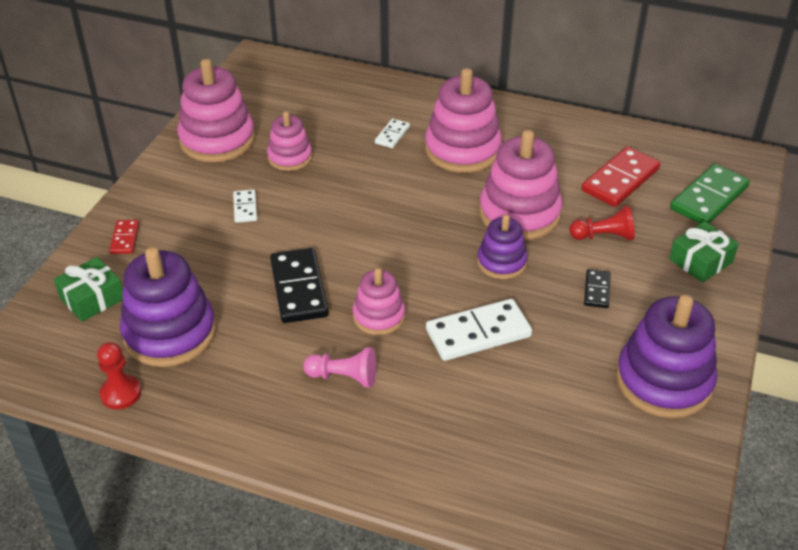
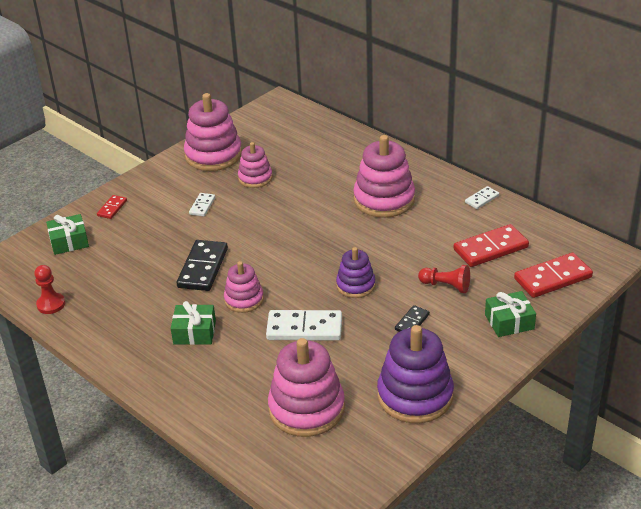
camera: 25 degrees right, 5 degrees down
purple stacking toy [120,247,216,367] -> none
pink pawn [303,347,376,388] -> green gift [171,301,216,345]
white domino [375,119,410,148] -> white domino moved to [465,186,499,209]
pink stacking toy [479,130,563,240] -> pink stacking toy moved to [268,338,345,437]
green domino [670,164,750,224] -> red domino [514,253,593,298]

